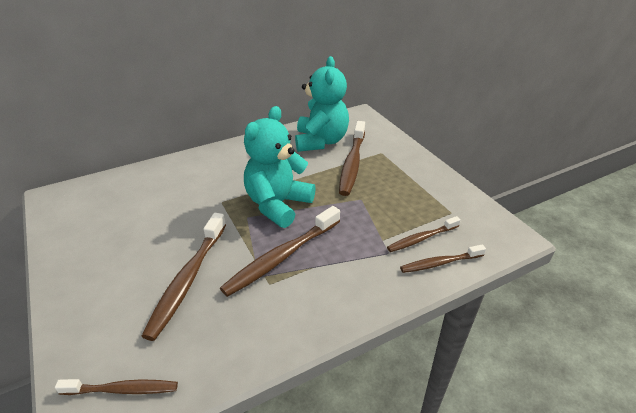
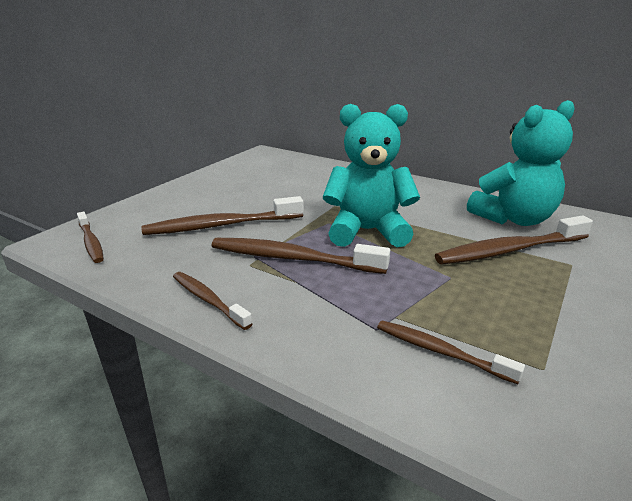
camera: 60 degrees right, 10 degrees down
brown toothbrush [400,244,486,273] -> brown toothbrush moved to [173,272,253,330]

